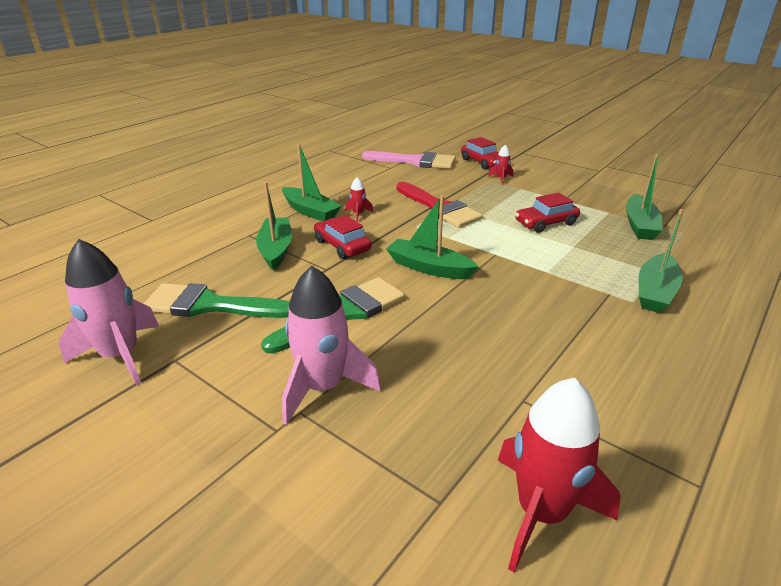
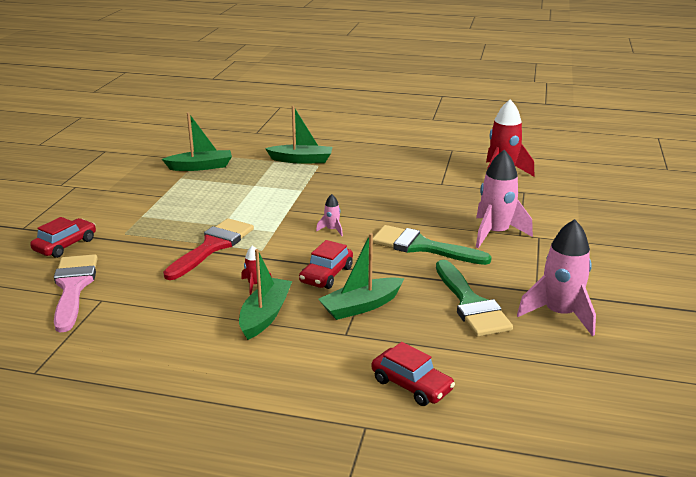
camera: 115 degrees left, 5 degrees down
green boat [386,195,479,279] -> pink rocket [316,194,343,236]
red rocket [488,145,513,185] -> none
red car [515,193,580,233] -> red car moved to [371,342,455,406]

